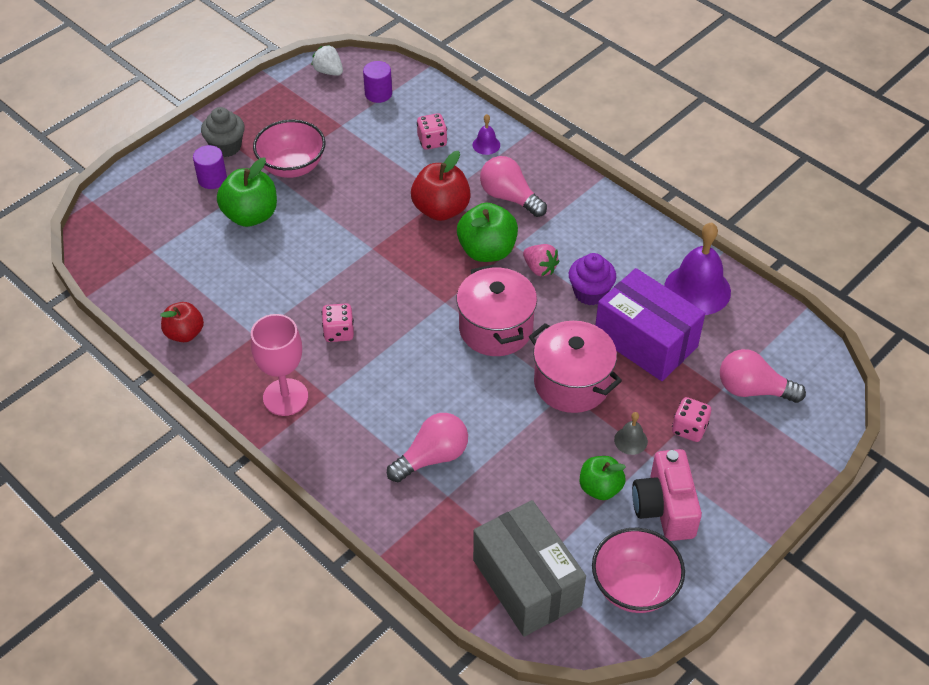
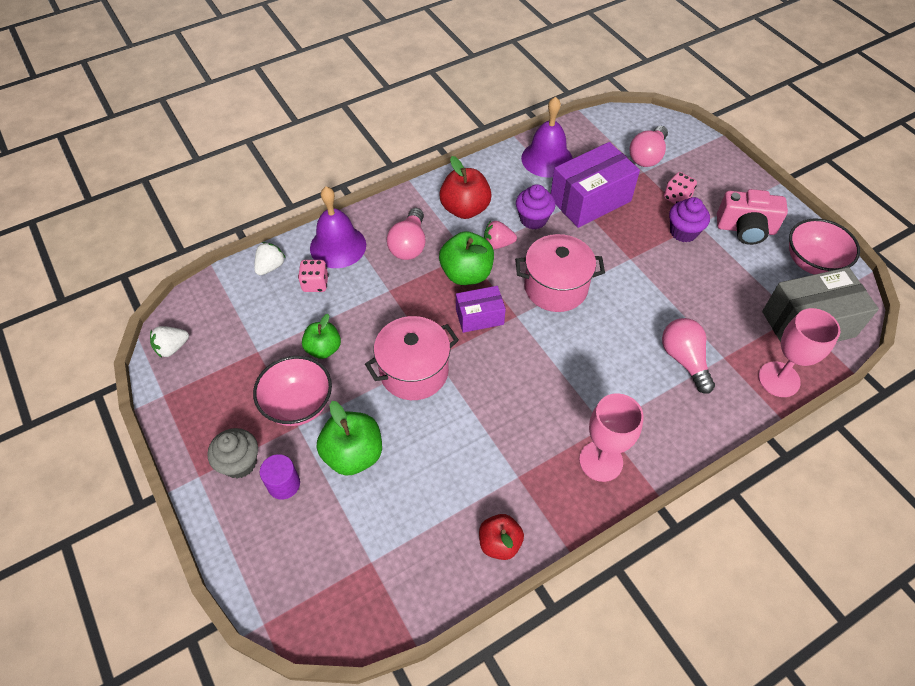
camera: 75 degrees left, 5 degrees up
pink dice [322,303,354,342] -> none
purple cylinder [363,61,392,103] -> none
red apple [411,151,471,221] -> red apple moved to [439,156,492,219]
purple bell [473,114,500,155] -> purple bell [310,187,366,268], size x2.17
pink light bulb [480,156,547,217] -> pink light bulb turned 45 degrees counterclockwise [387,208,425,260]
pink strawberry [523,244,560,276] -> pink strawberry turned 150 degrees counterclockwise [484,221,517,249]
pink pot [529,321,622,413] -> pink pot moved to [365,316,459,400]
green apple [580,456,626,500] -> green apple moved to [302,314,341,359]
grey bell [614,412,648,455] -> purple cupcake [669,197,710,243]
none -> white strawberry [254,242,285,275]
none -> purple box [456,286,506,333]
none -> pink goblet [758,308,840,397]

